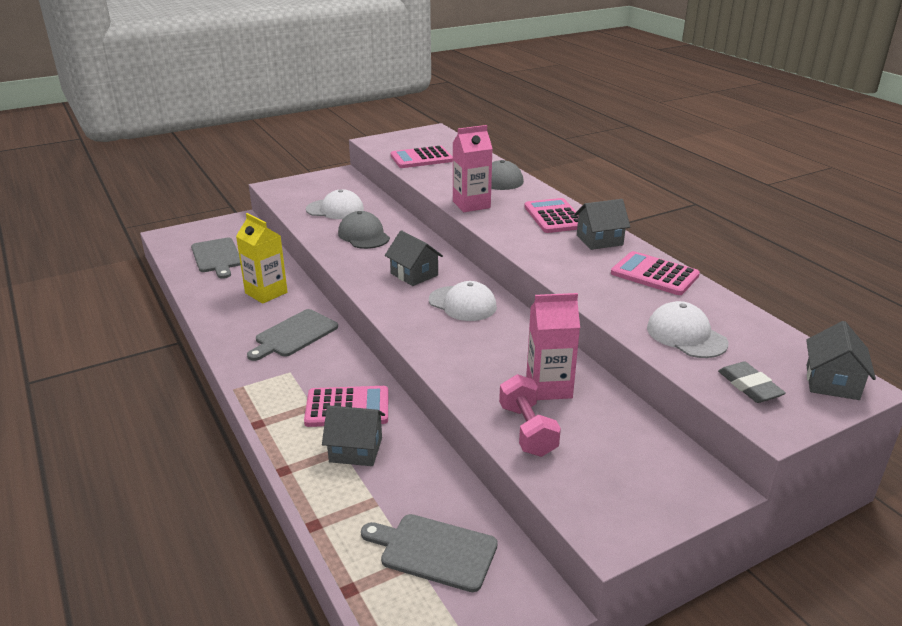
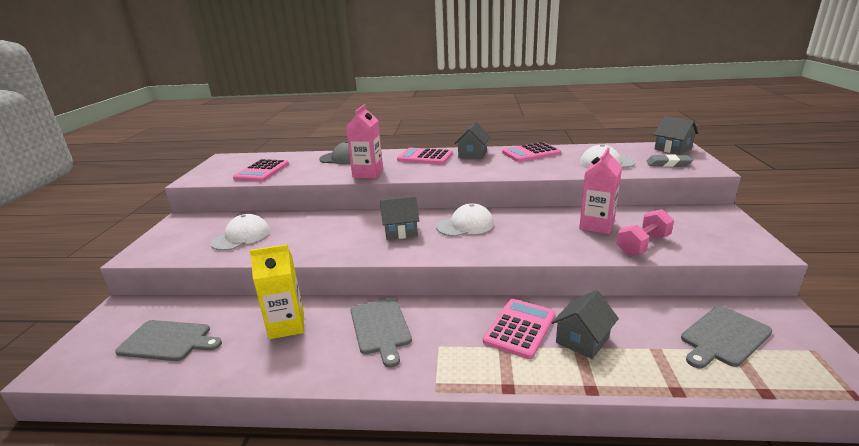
camera: 55 degrees left, 5 degrees down
grey cap [338,211,390,249] -> none
pink dumbbell [499,374,561,457] -> pink dumbbell turned 60 degrees counterclockwise [617,209,674,256]

